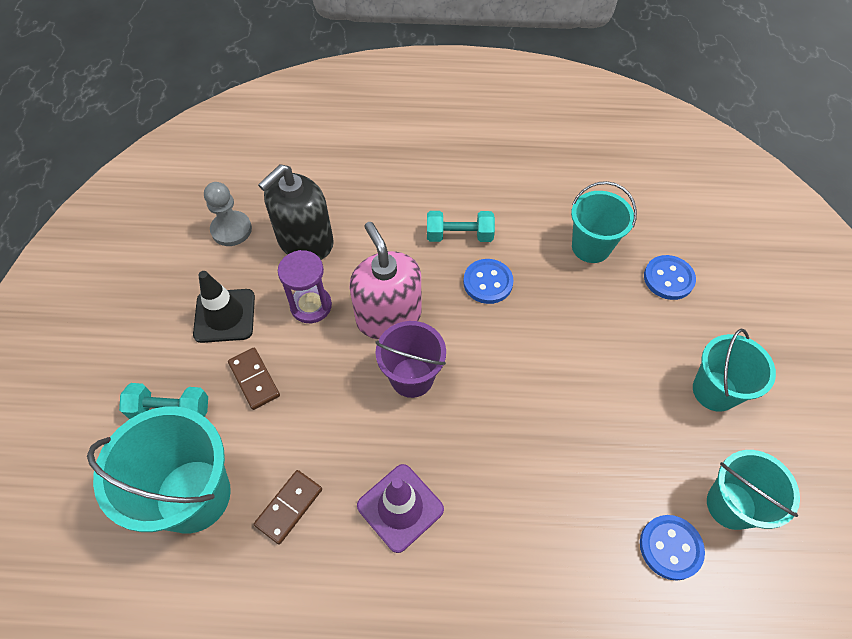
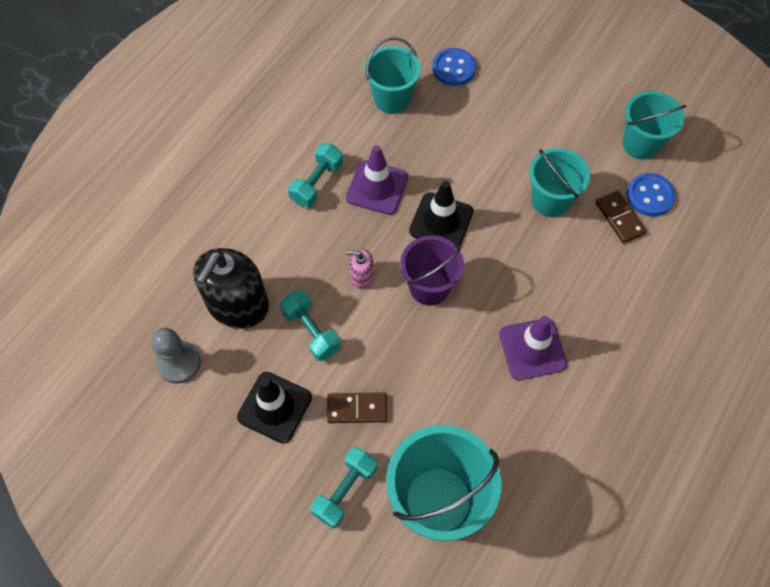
camera: 60 degrees left, 5 degrees up
brown domino [254,470,322,545] -> brown domino moved to [595,190,646,243]
black soap dispenser [258,164,334,260] -> black soap dispenser turned 45 degrees clockwise [193,248,269,329]
purple hourglass [278,250,332,323] -> turquoise dumbbell [280,290,341,361]
pink soap dispenser [350,222,422,340] -> pink soap dispenser [346,249,374,288], size x0.45
blue button [463,259,514,304] -> purple traffic cone [346,145,408,215]
turquoise bucket [693,329,776,412] -> turquoise bucket moved to [529,148,590,217]
none -> black traffic cone [409,181,474,246]

